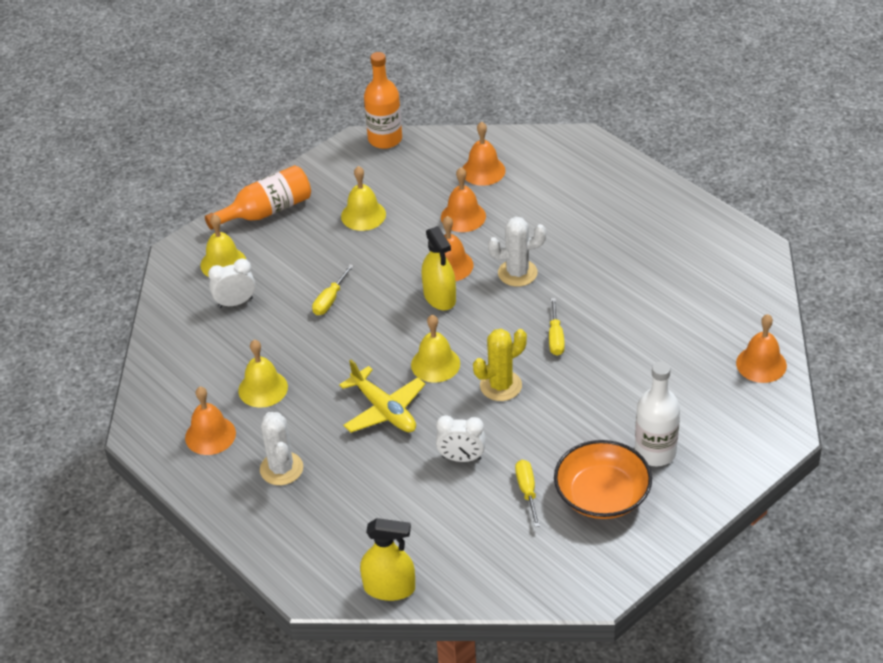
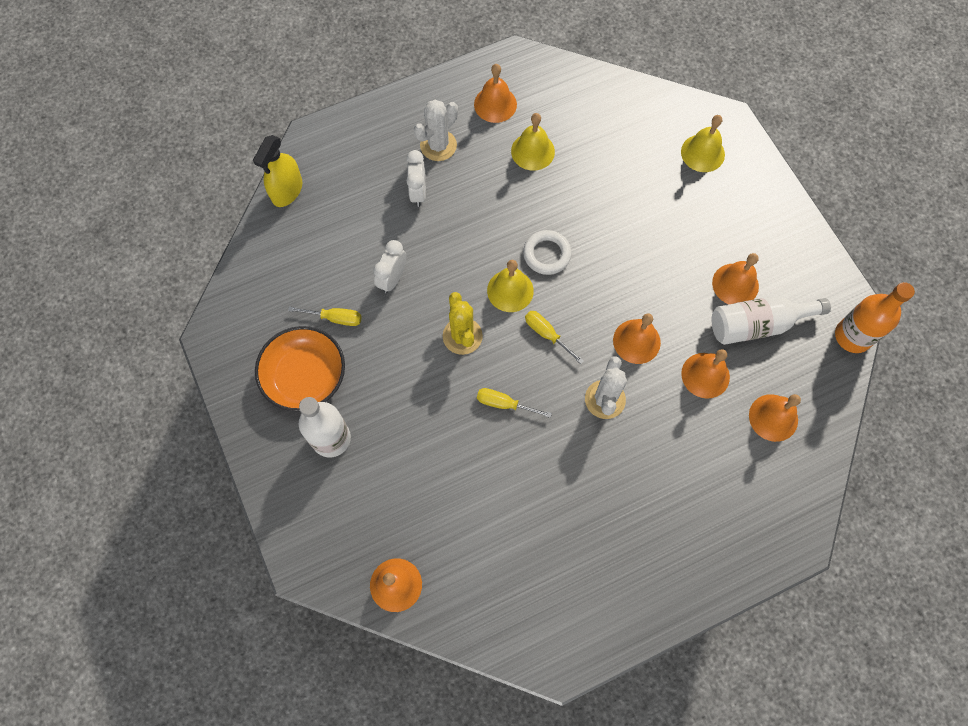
camera: 105 degrees right, 25 degrees up
orange bottle [205,165,311,230] -> none
white clock [208,258,255,308] -> white clock moved to [407,150,426,207]
white cactus [260,412,303,485] -> white cactus turned 45 degrees counterclockwise [414,100,458,161]
yellow screwdriver [312,264,354,315] -> yellow screwdriver moved to [525,311,584,364]
yellow plane [339,359,426,433] -> none
yellow bell [341,166,386,231] -> orange bell [712,253,759,304]
yellow spray bottle [422,226,456,310] -> none
none -> white ring [523,230,572,275]
none -> white bottle [712,296,831,345]

